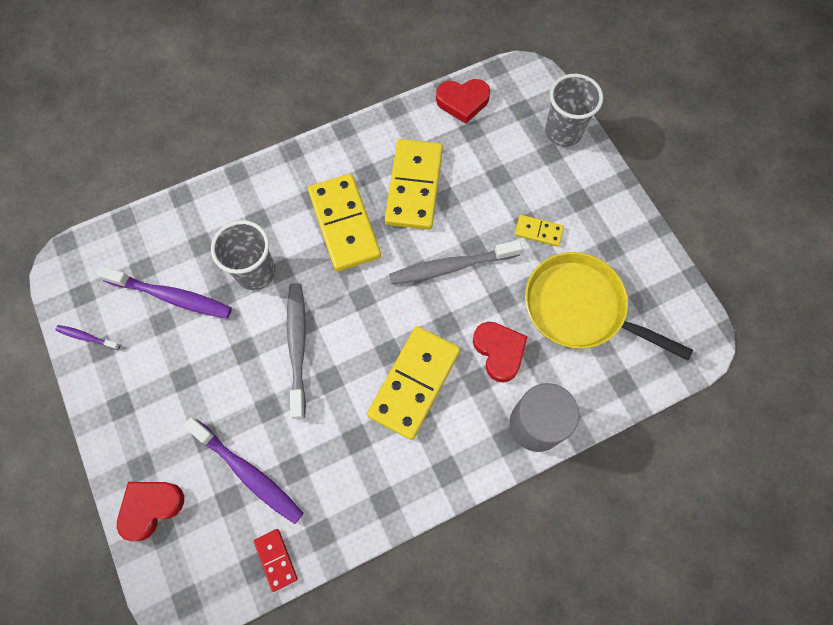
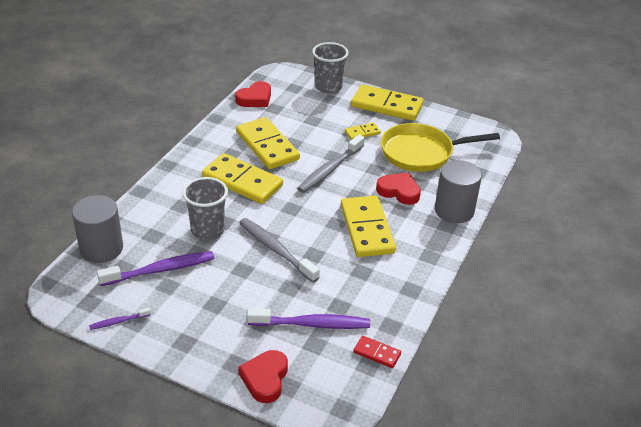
camera: 40 degrees left, 30 degrees down
none -> grey cylinder [72,195,123,263]
none -> yellow domino [351,84,424,121]

